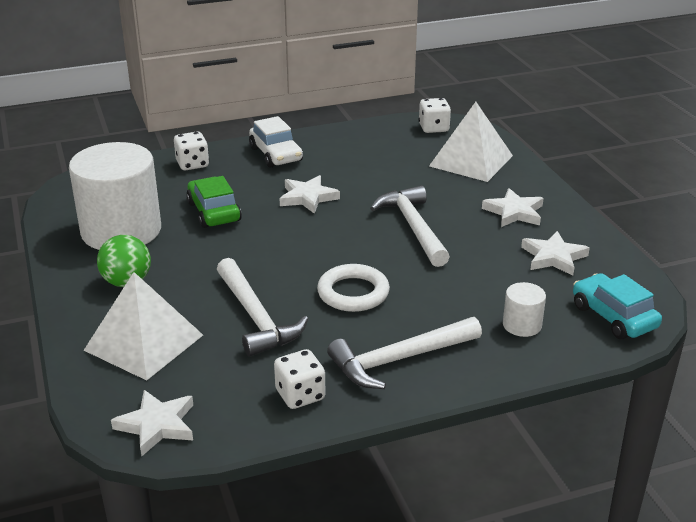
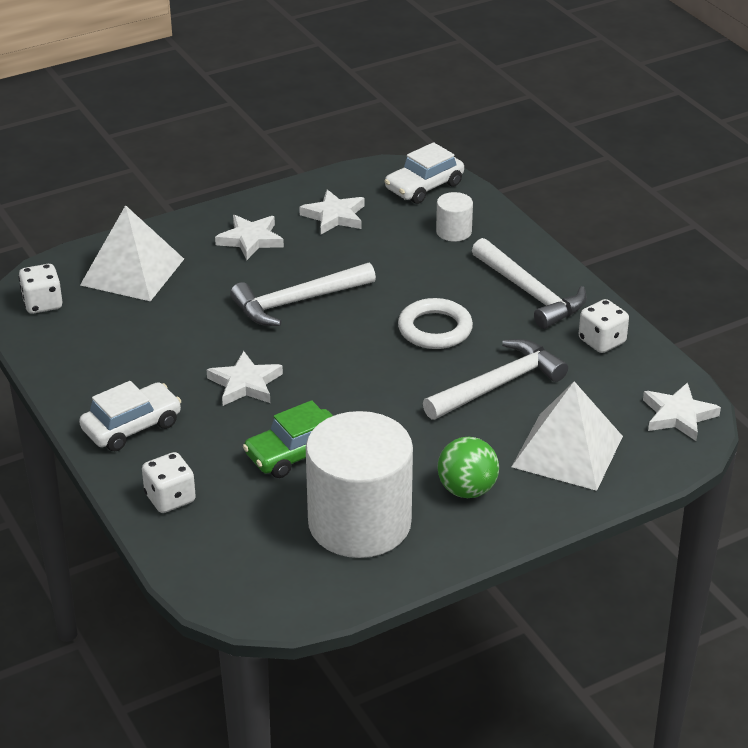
camera: 100 degrees left, 5 degrees up
turquoise car [573,273,662,339] -> white car [384,142,464,204]

